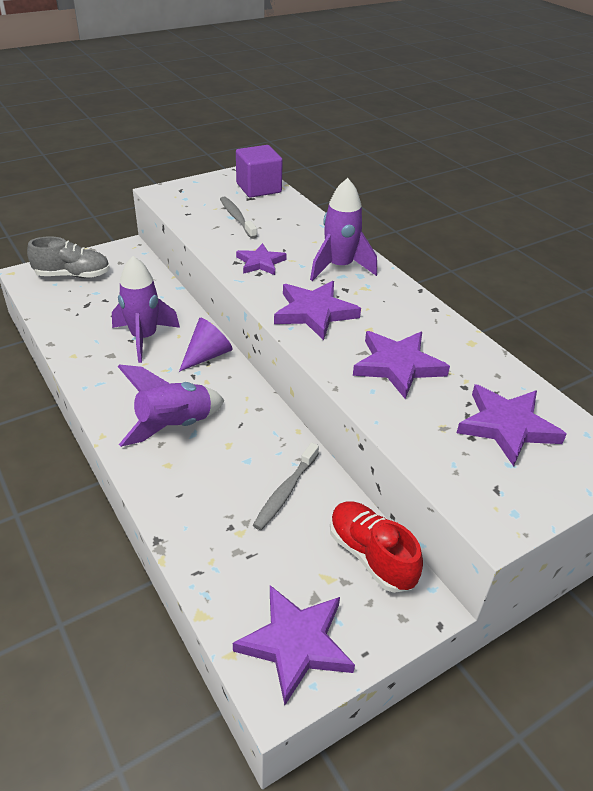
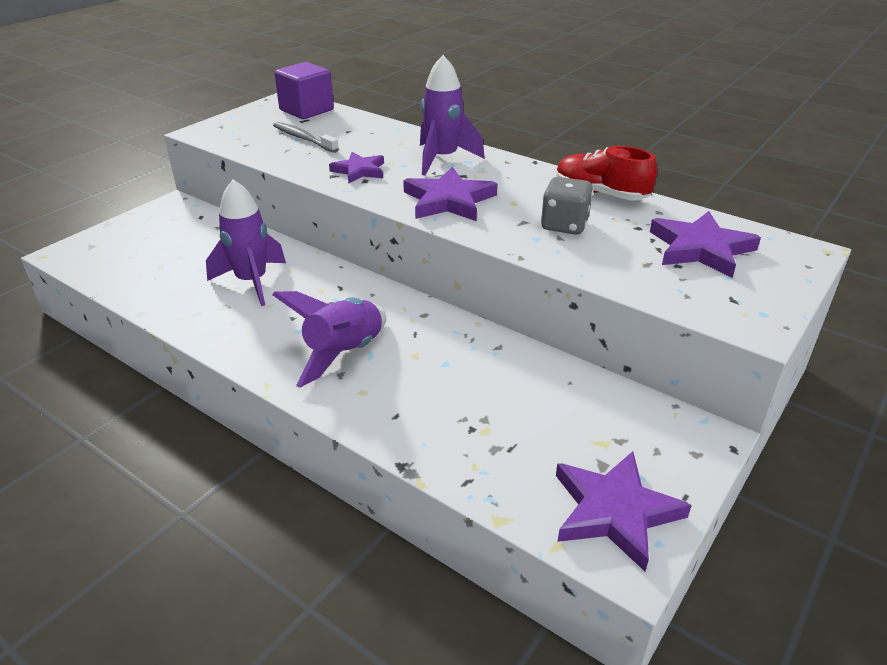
camera: 20 degrees left, 5 degrees down
grey shoe [27,236,110,278] -> none
purple cone [179,318,233,372] -> none
grey toothbrush [253,443,319,530] -> none
red shoe [330,501,423,593] -> red shoe moved to [556,146,657,201]
purple star [353,331,450,399] -> grey dice [541,177,593,234]

